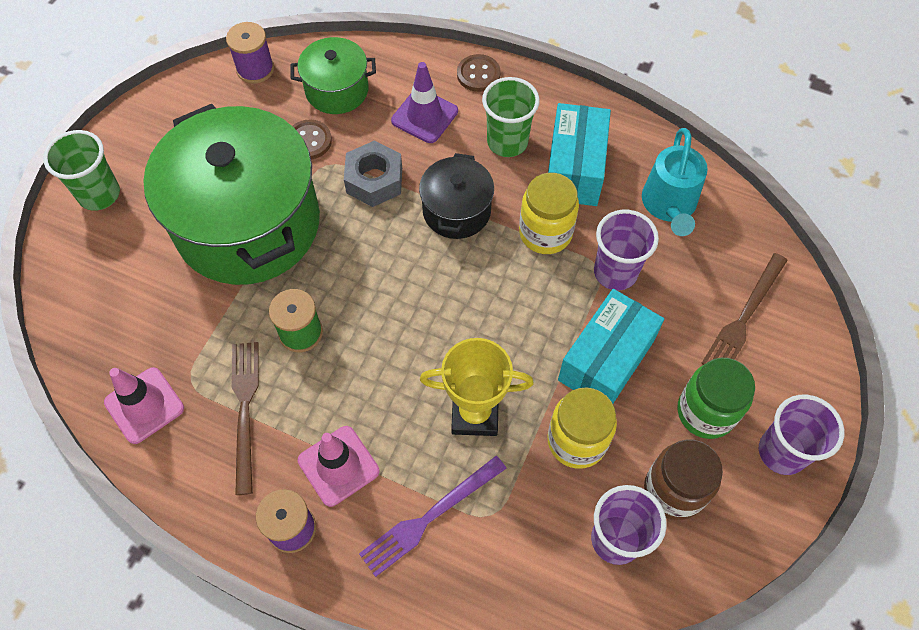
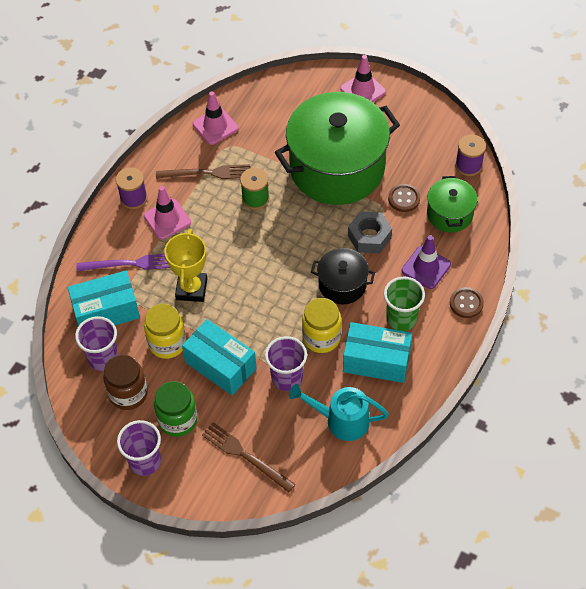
camera: 95 degrees right, 5 degrees down
green cup [43,130,120,211] -> pink traffic cone [340,55,386,102]
purple fork [359,456,507,577] -> purple fork turned 120 degrees clockwise [76,254,170,271]
none -> turquoise box [68,271,140,326]

